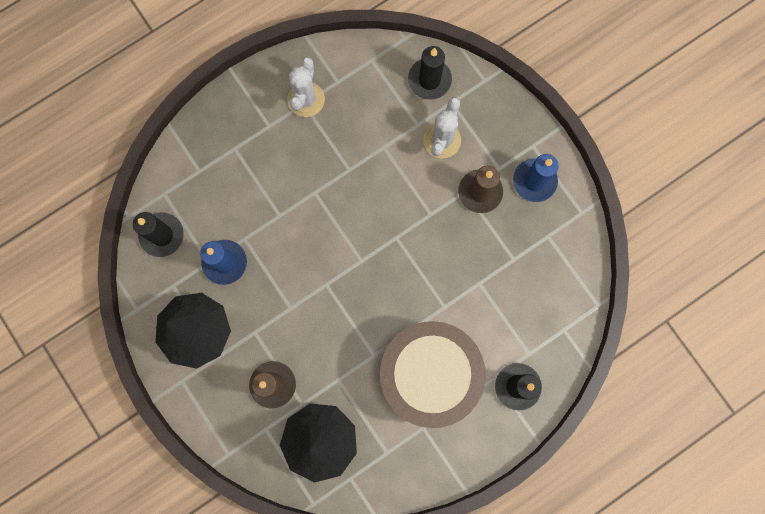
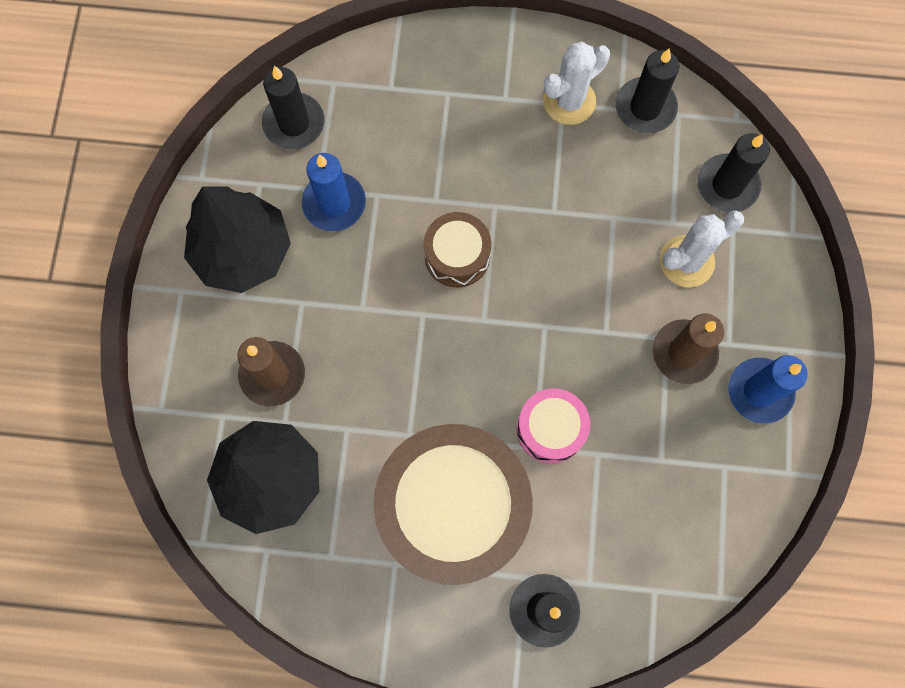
camera: 40 degrees right, 5 degrees down
none -> brown drum [424,212,491,287]
none -> pink drum [517,388,590,464]
none -> black candle [615,48,679,133]

